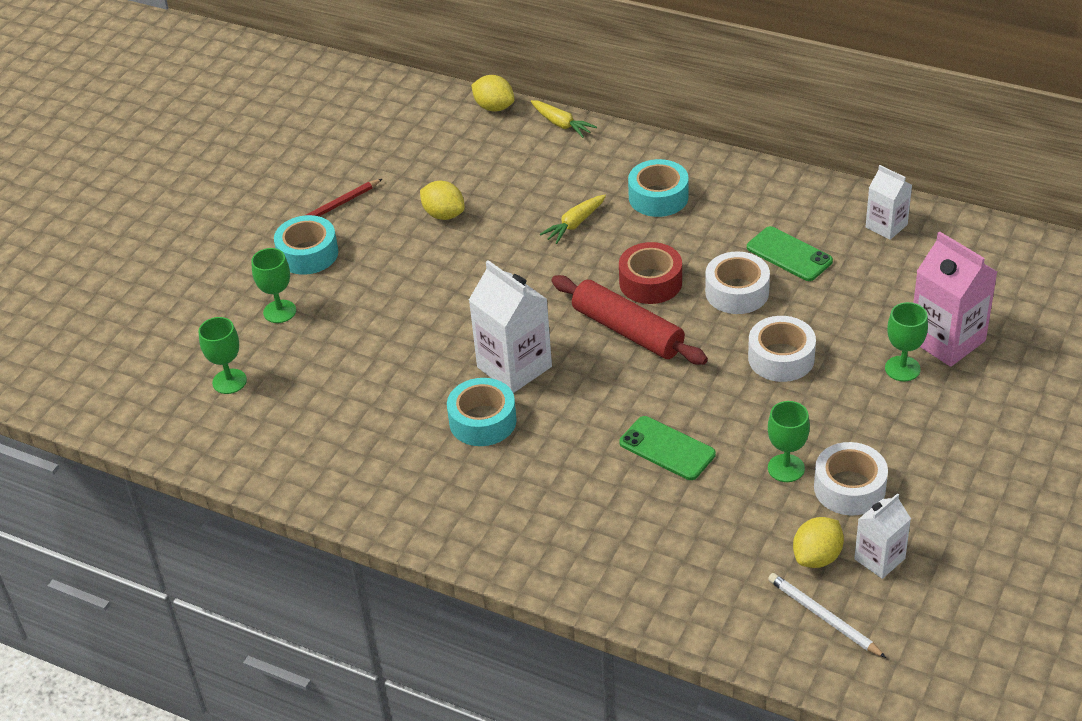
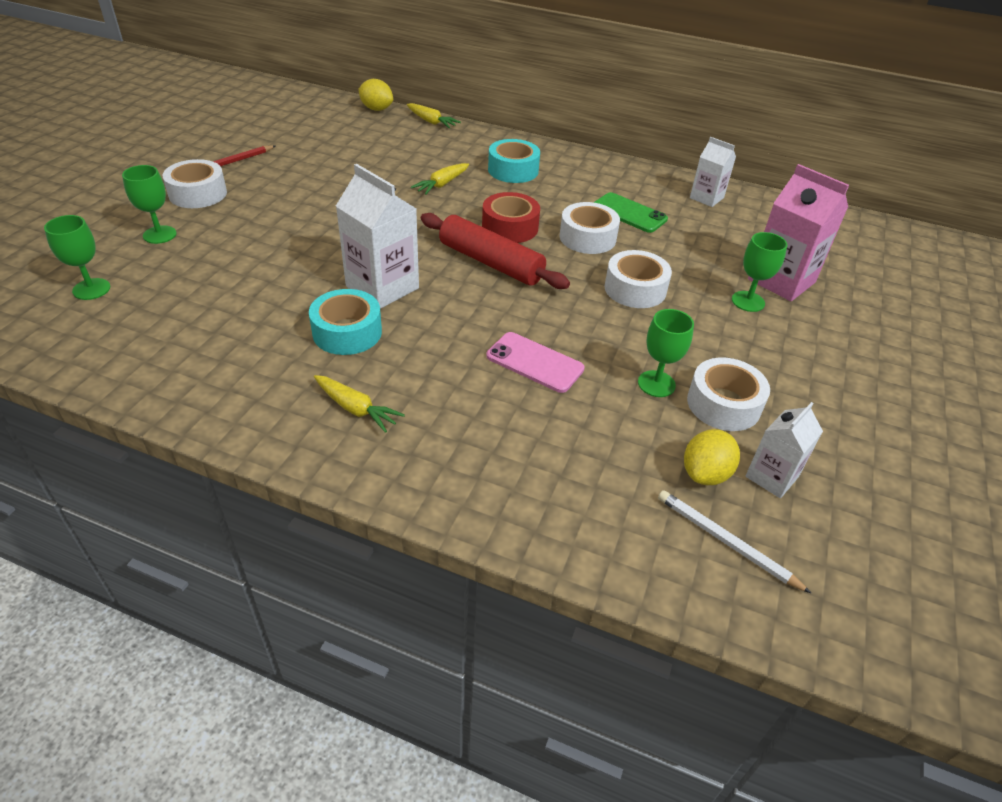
camera: 10 degrees left, 0 degrees up
turquoise tape [274,215,338,275] -> white tape [162,159,227,208]
yellow lemon [420,181,465,220] -> none
green phone [620,416,716,480] -> pink phone [486,332,585,393]
none -> yellow carrot [314,375,405,433]

